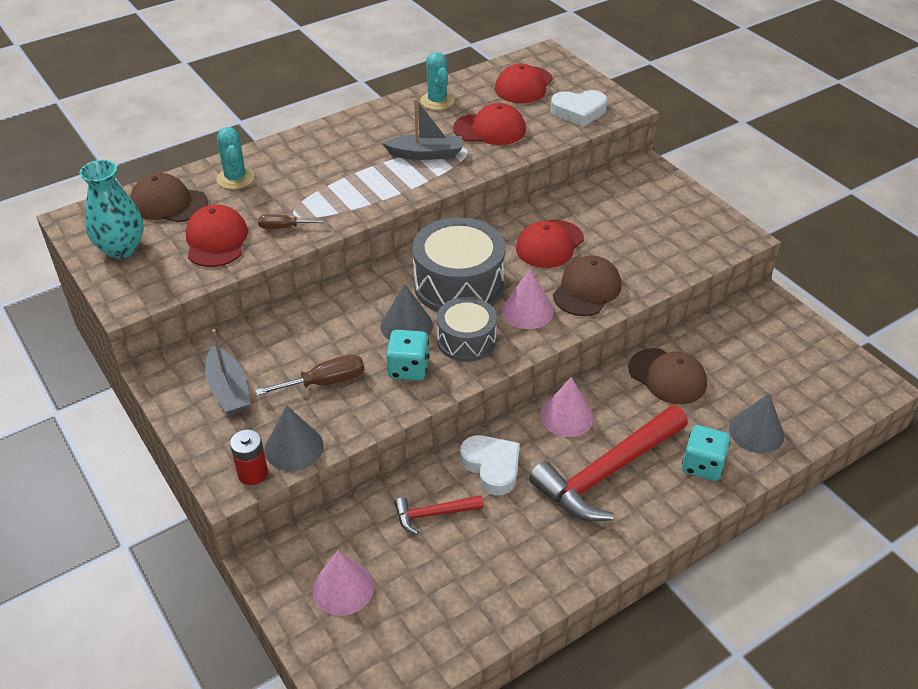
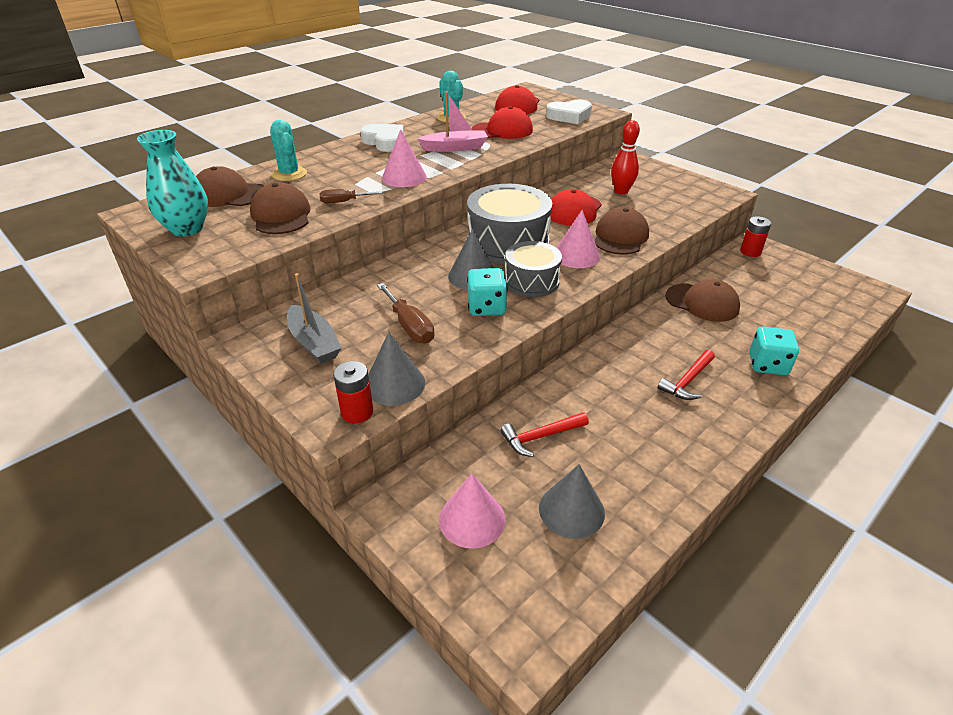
camera: 10 degrees left, 5 degrees down
red cap [186,205,248,267] -> brown cap [250,183,311,234]
brown screwdriver [255,354,364,396] -> brown screwdriver turned 90 degrees clockwise [377,283,434,344]
grey boat [382,99,462,160] -> pink boat [417,92,488,152]
white heart [460,435,520,495] -> white heart moved to [360,124,404,152]
red hammer [529,405,688,521] -> red hammer [658,350,715,400], size x0.48
pink cone [540,377,594,437] -> pink cone moved to [382,129,427,187]
grey cone [729,393,784,453] -> grey cone moved to [539,464,605,539]
none -> red bowling pin [611,120,640,194]
none -> red battery [740,216,771,257]

